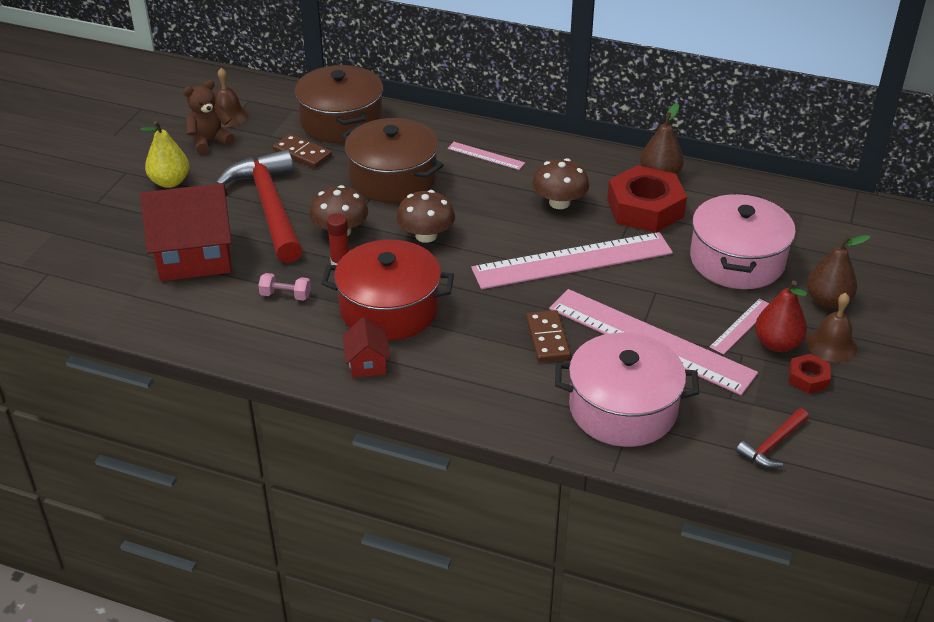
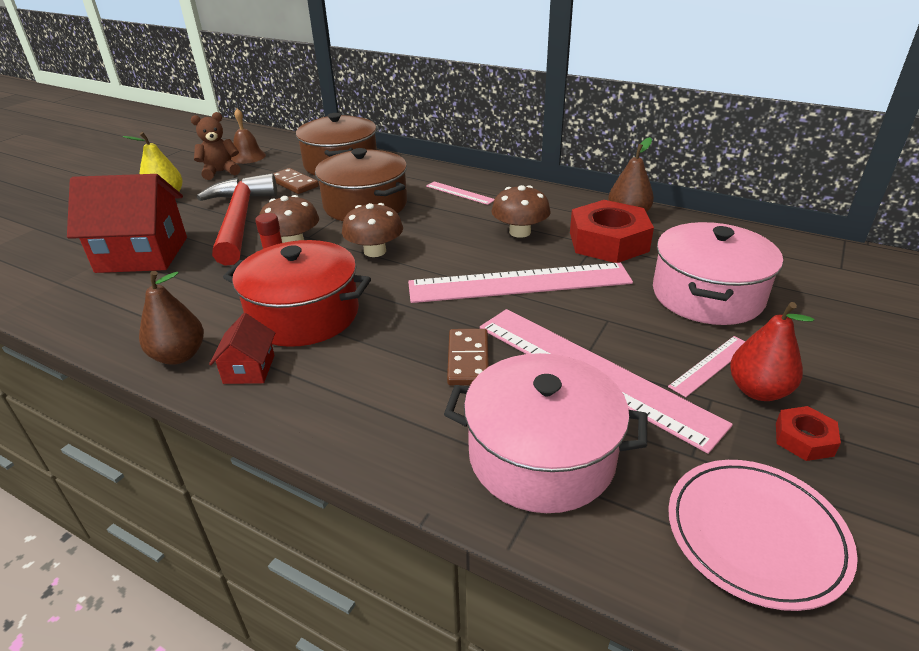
camera: 10 degrees right, 5 degrees down
pink dumbbell [258,273,311,301] -> none
red hammer [736,408,809,468] -> pink plate [668,460,858,611]
brown pear [807,235,871,308] -> brown pear moved to [139,271,204,365]
brown bell [807,293,857,363] -> none

